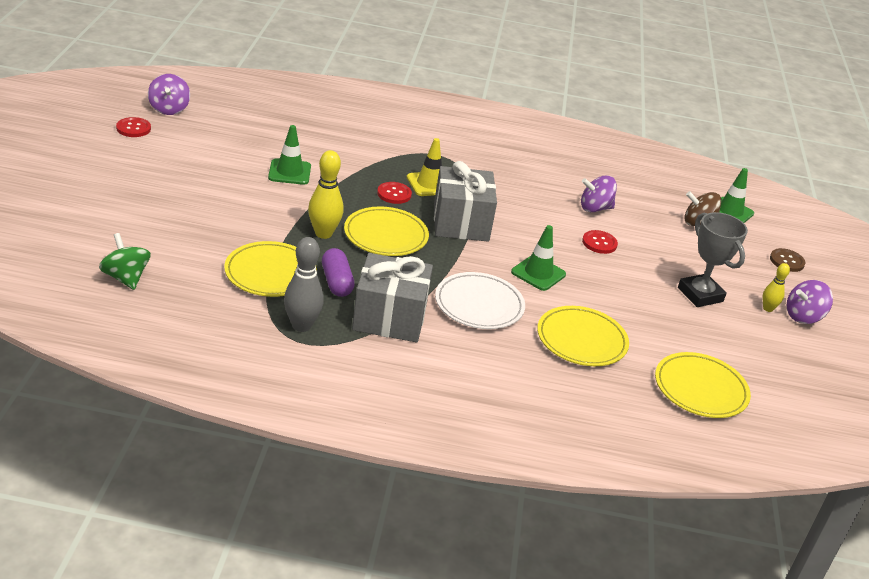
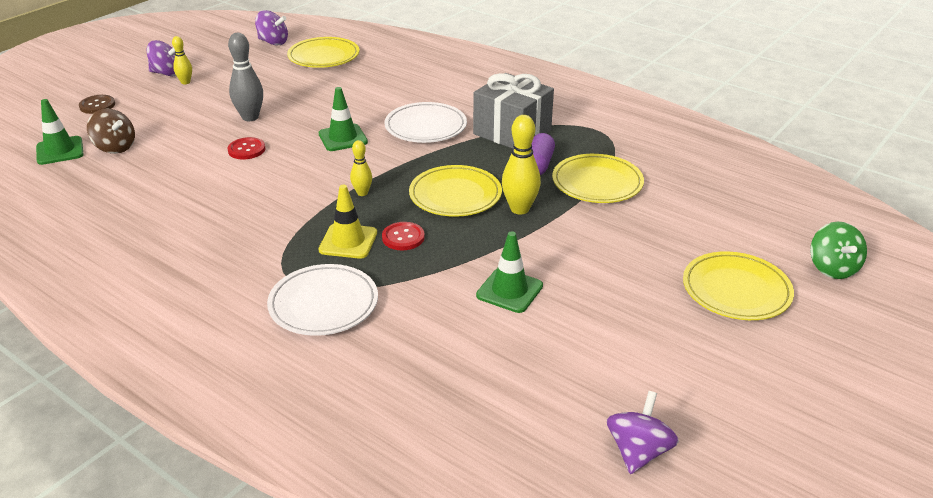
camera: 145 degrees left, 0 degrees up
green spinning top [99,233,151,290] -> green spinning top moved to [810,222,867,279]
red button [116,117,151,137] -> none
grey bowling pin [284,237,324,332] -> grey bowling pin moved to [228,33,263,121]
grey gift [434,161,497,242] -> yellow bowling pin [350,140,372,196]
yellow plate [537,306,629,366] -> yellow plate moved to [683,251,794,320]
purple spinning top [581,176,617,212] -> purple spinning top moved to [255,10,288,46]
grey trophy [678,212,748,307] -> none
none -> white plate [267,264,378,336]

